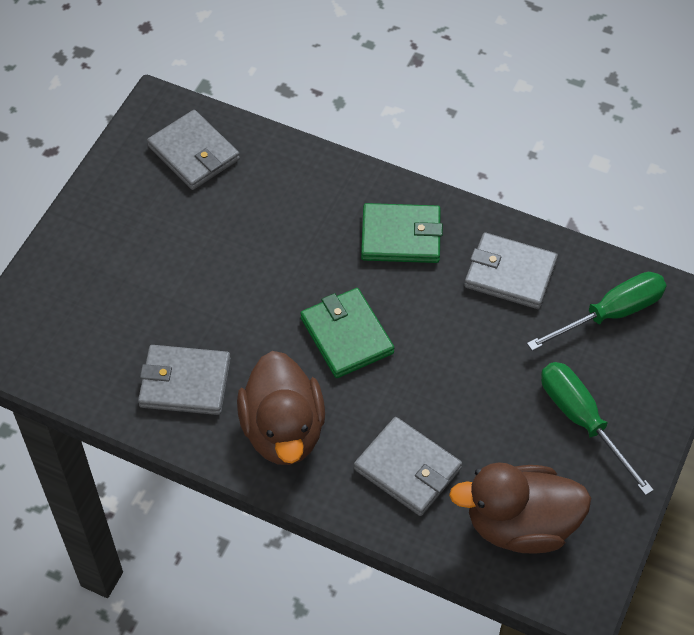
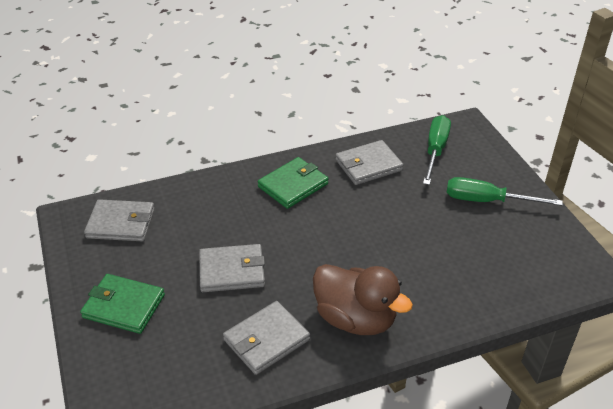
camera: 45 degrees left, 15 degrees down
green wallet [300,288,394,378] -> green wallet moved to [80,274,165,334]
grey wallet [354,417,462,516] -> grey wallet moved to [199,244,265,292]
brown duck [449,462,591,554] -> none

